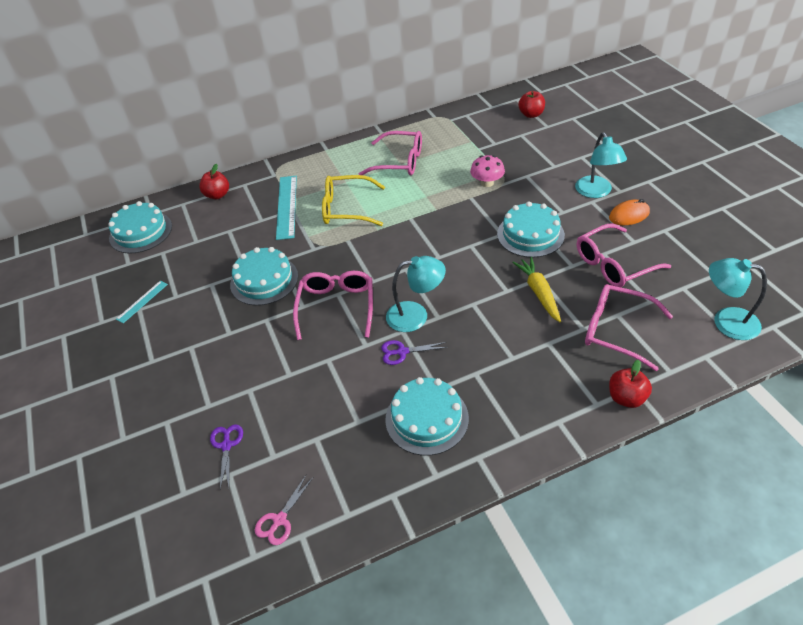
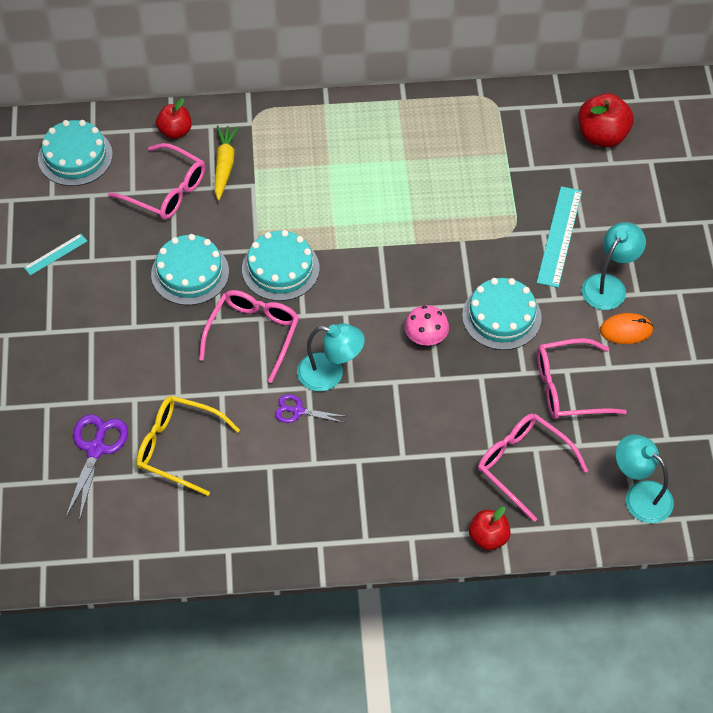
camera: 15 degrees right, 10 degrees up
purple scissors [210,424,243,489] -> purple scissors [66,414,128,522], size x1.66
pink scissors [255,474,313,545] -> none
turquoise ruler [276,176,297,240] -> turquoise ruler moved to [537,186,582,288]
yellow glasses [322,175,385,226] -> yellow glasses moved to [136,396,240,496]
pink glasses [359,131,422,175] -> pink glasses moved to [108,143,205,220]
turquoise cake [385,377,469,456] -> turquoise cake moved to [242,230,319,301]
pink mushroom [470,155,505,187] -> pink mushroom moved to [404,305,449,346]
yellow carrot [512,257,561,322] -> yellow carrot moved to [215,125,239,201]
red apple [518,91,545,118] -> red apple [578,93,634,147], size x1.54
turquoise lamp [575,133,627,198] -> turquoise lamp turned 150 degrees counterclockwise [582,222,646,310]

